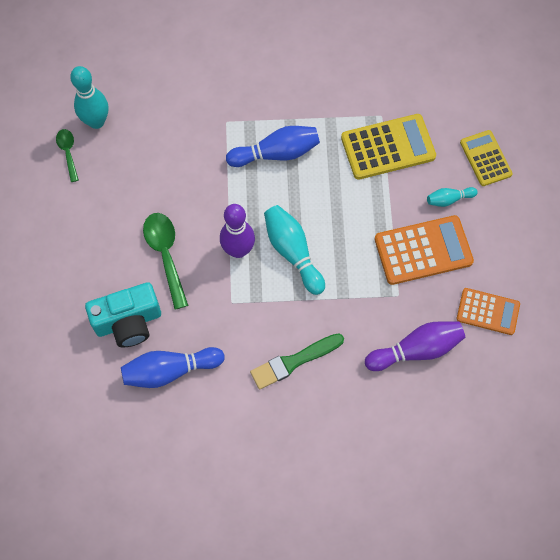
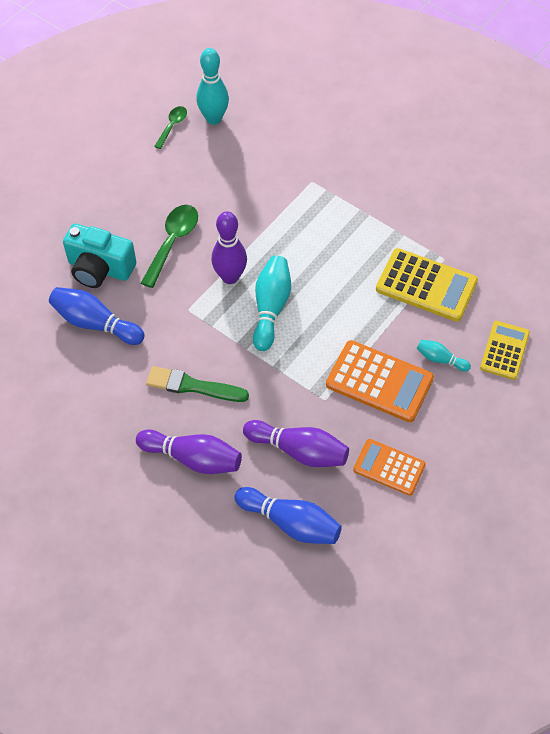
camera: 40 degrees right, 10 degrees down
blue bowling pin [226,126,320,167] -> blue bowling pin moved to [234,487,342,544]
orange calculator [457,288,520,335] -> orange calculator turned 150 degrees clockwise [353,439,426,496]
none -> purple bowling pin [136,429,242,474]

